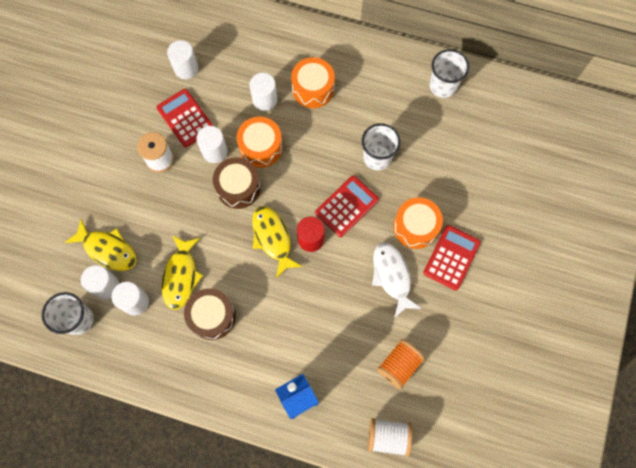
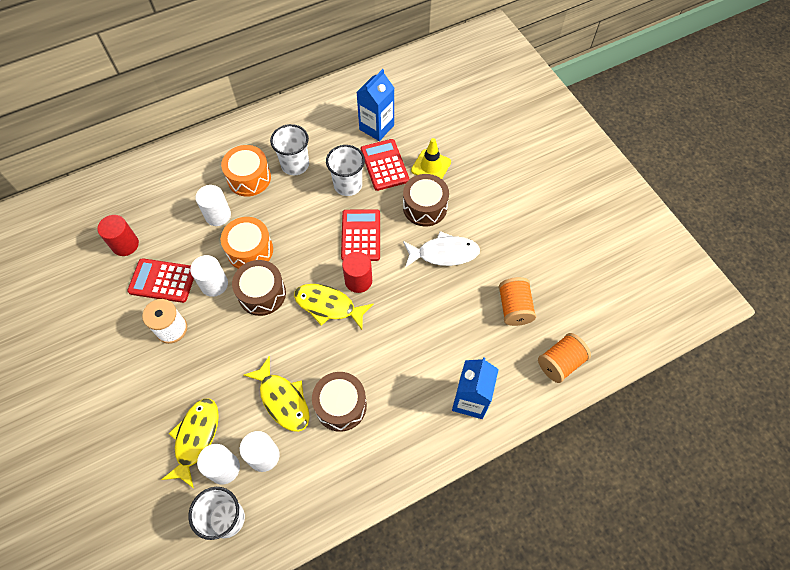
camera: 45 degrees left, 10 degrees down
yellow fish [65,219,137,271] -> yellow fish turned 60 degrees counterclockwise [161,398,219,488]
white cylinder [167,40,198,79] -> red cylinder [97,215,139,256]
white spool [368,418,412,457] -> orange spool [538,333,591,383]
white fish [372,242,422,318] -> white fish turned 150 degrees clockwise [403,231,480,267]
orange drum [393,197,443,249] -> brown drum [403,174,449,226]
red calculator [423,225,481,290] -> red calculator moved to [361,139,409,191]
white cup [429,49,469,98] -> white cup moved to [270,124,309,175]
none -> blue carton [356,69,394,141]
none -> yellow traffic cone [411,138,451,179]

